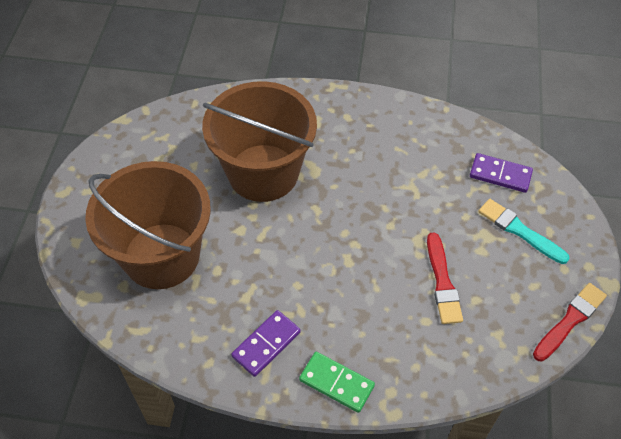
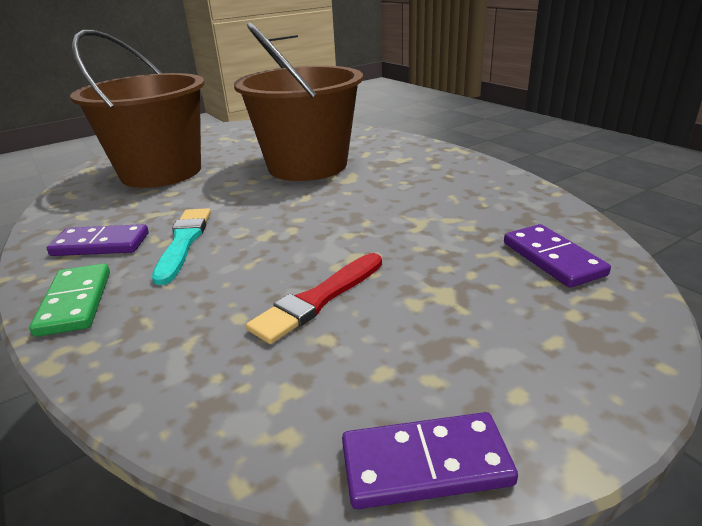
camera: 50 degrees right, 25 degrees down
turquoise brush [478,199,569,264] -> turquoise brush moved to [152,208,211,285]
red brush [533,283,607,361] -> purple domino [342,412,518,509]

